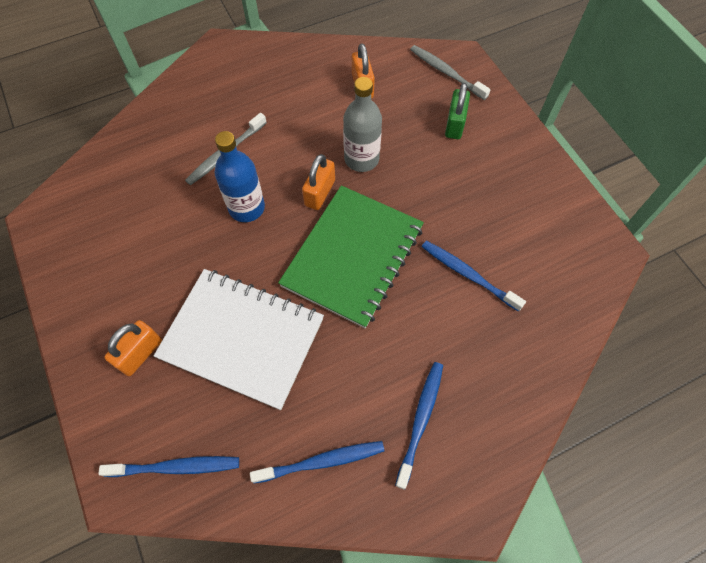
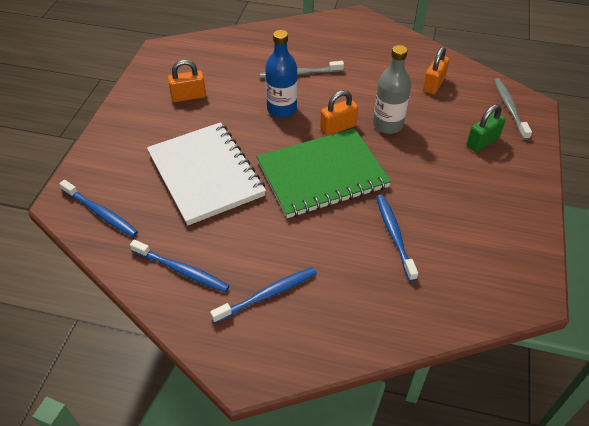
camera: 40 degrees right, 15 degrees down
orange padlock [105,320,162,376] -> orange padlock moved to [168,60,206,102]

